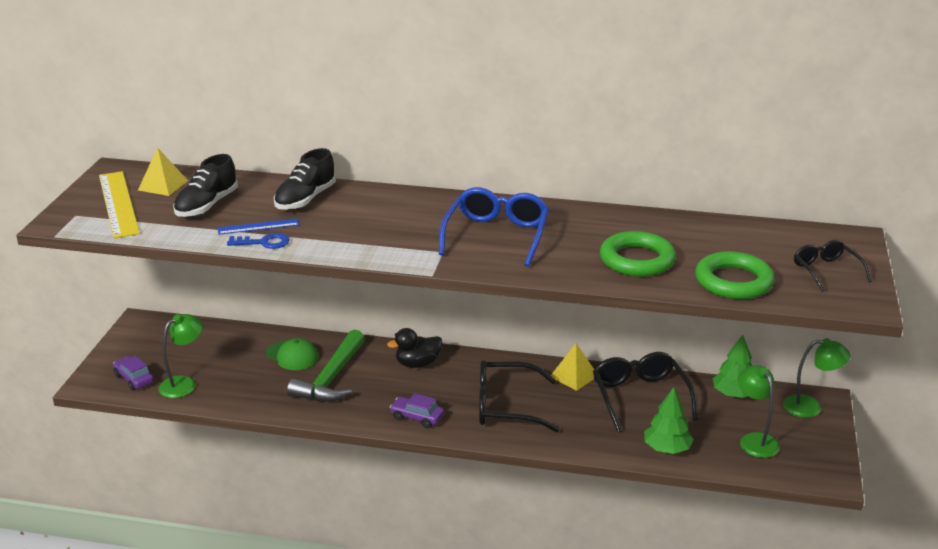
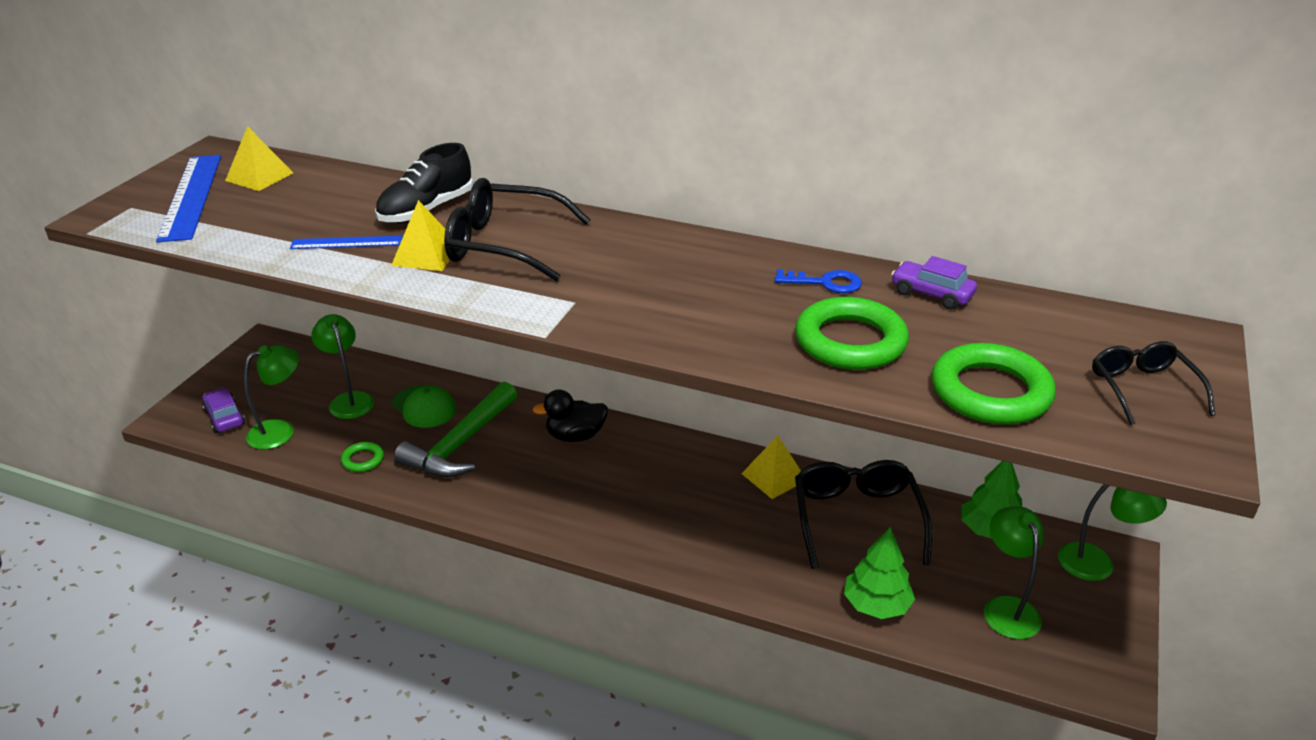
camera: 10 degrees right, 5 degrees up
yellow ruler [99,171,140,238] -> blue ruler [156,155,221,242]
black shoe [173,154,238,217] -> none
blue key [227,233,290,249] -> blue key moved to [775,269,862,293]
purple car [390,393,444,428] -> purple car moved to [891,256,977,310]
blue glasses [439,187,549,267] -> none
black glasses [479,360,560,432] -> black glasses moved to [444,178,590,281]
none -> green lamp [311,314,374,419]
none -> green ring [341,442,384,472]
none -> yellow pyramid [391,200,450,271]

